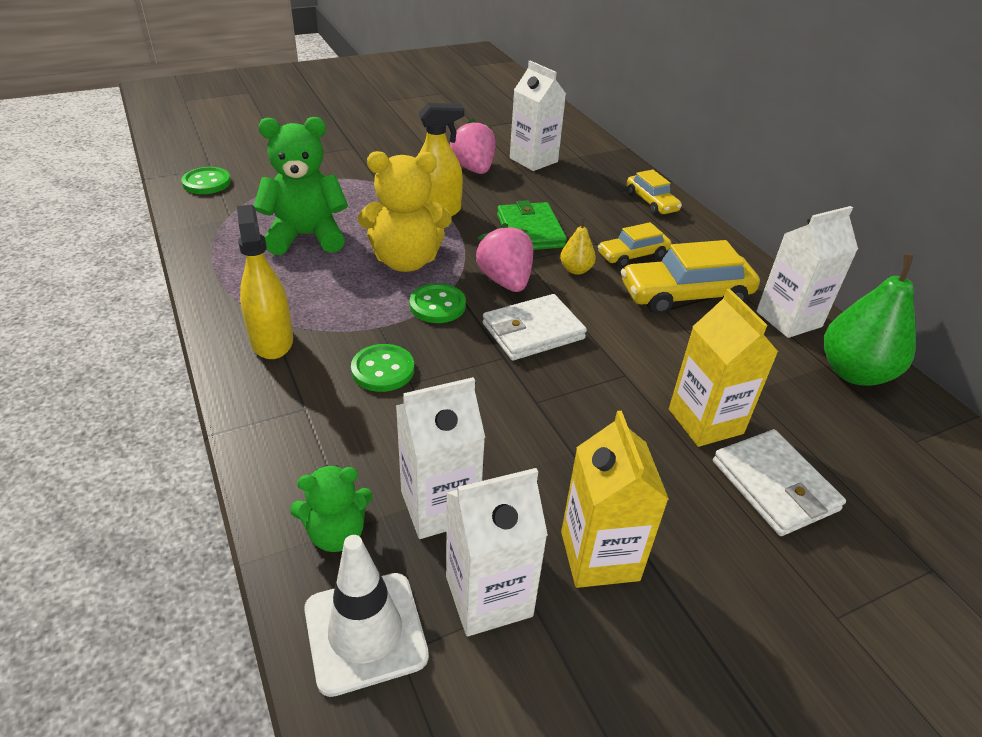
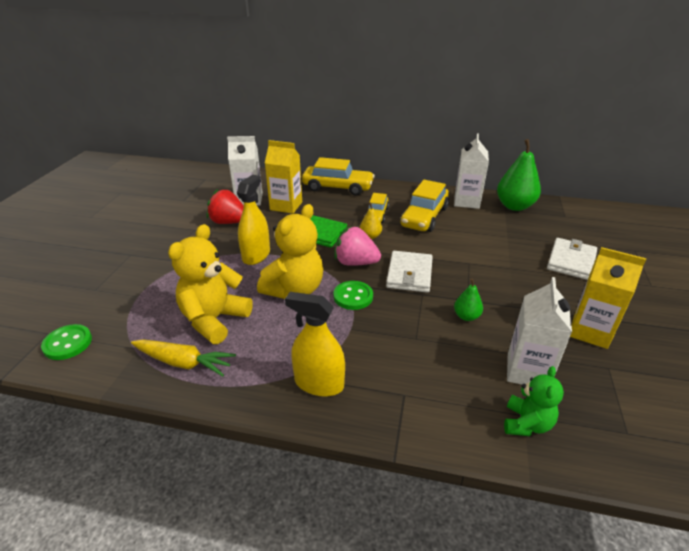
camera: 50 degrees left, 5 degrees down
green teddy bear [254,117,348,255] -> yellow teddy bear [168,224,253,344]
white traffic cone [304,535,429,697] -> none
green button [351,344,414,392] -> none
white carton [446,468,548,636] -> none
pink strawberry [450,118,496,174] -> red strawberry [207,189,244,224]
yellow car [627,170,682,215] -> yellow car [302,157,375,196], size x1.67
yellow carton [669,288,778,447] -> yellow carton moved to [265,140,302,214]
white wallet [713,430,846,536] -> white wallet turned 75 degrees counterclockwise [547,238,597,280]
none -> yellow carrot [131,339,236,377]
none -> green pear [454,279,483,321]

